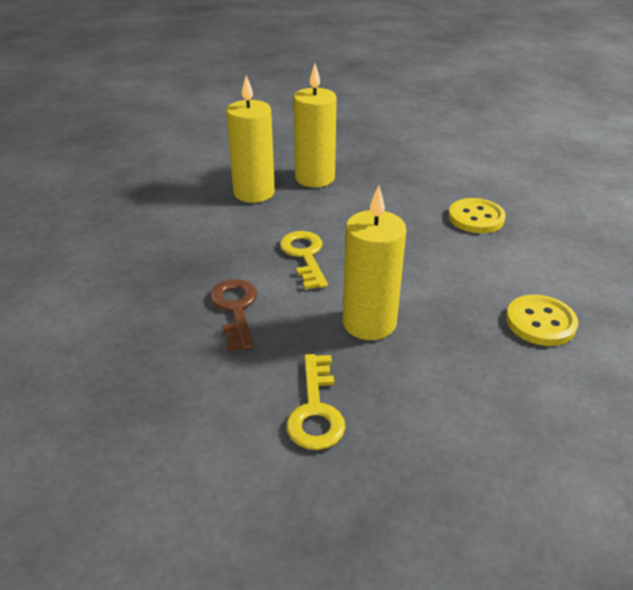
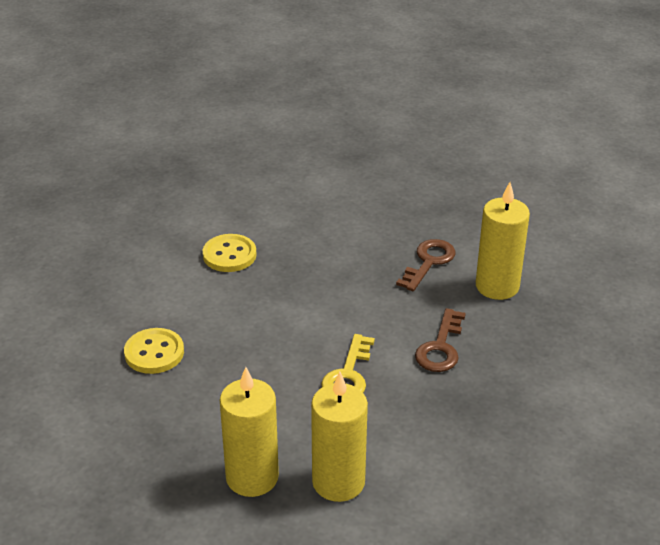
camera: 150 degrees left, 0 degrees up
yellow key [286,354,346,450] -> brown key [396,239,456,291]
yellow candle [343,185,406,340] -> yellow candle moved to [476,182,530,300]

